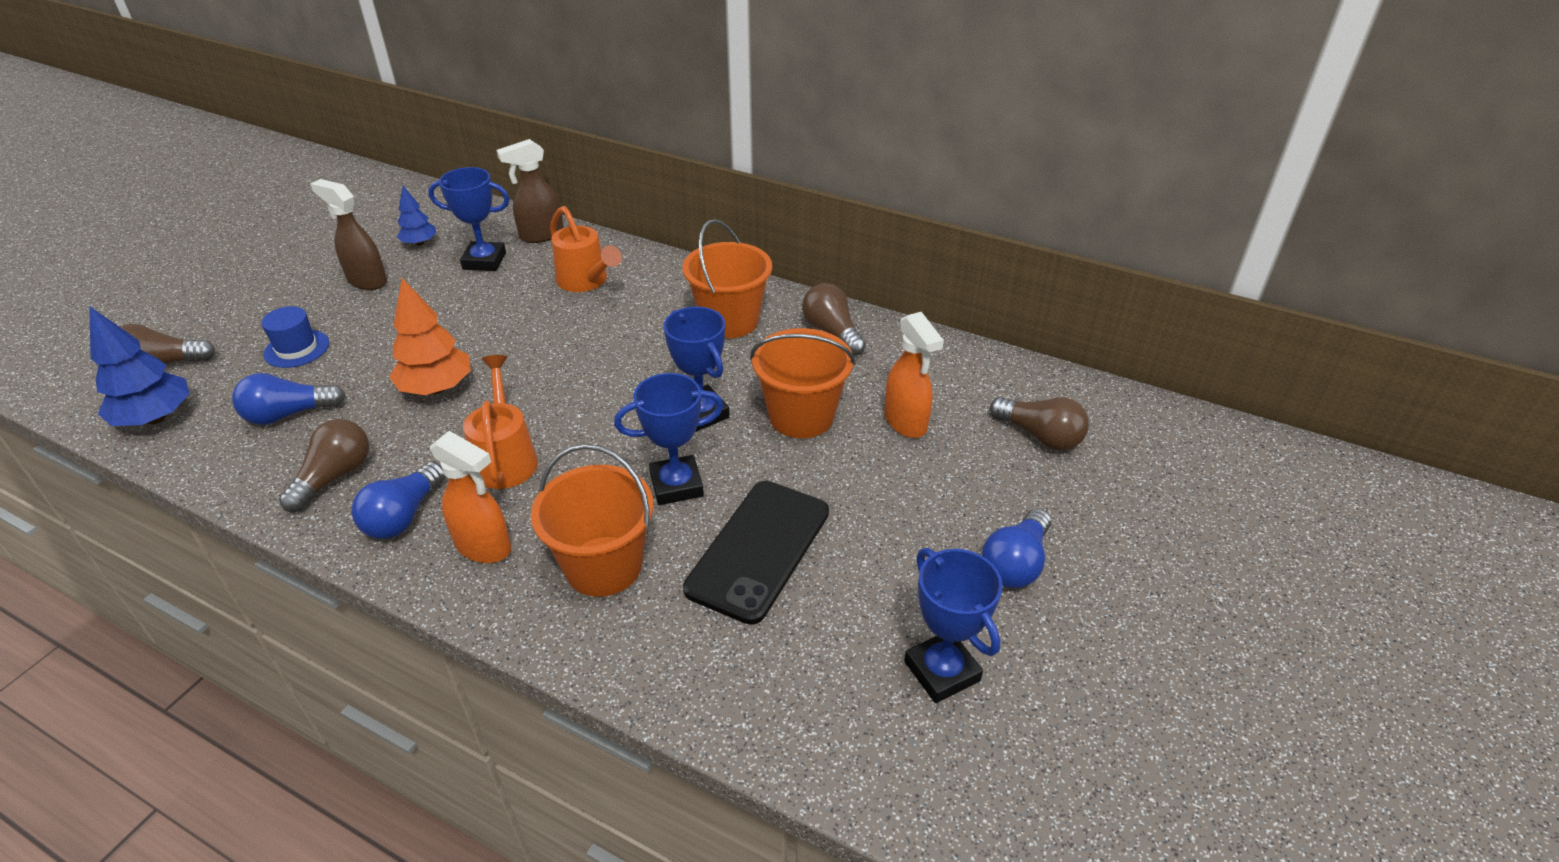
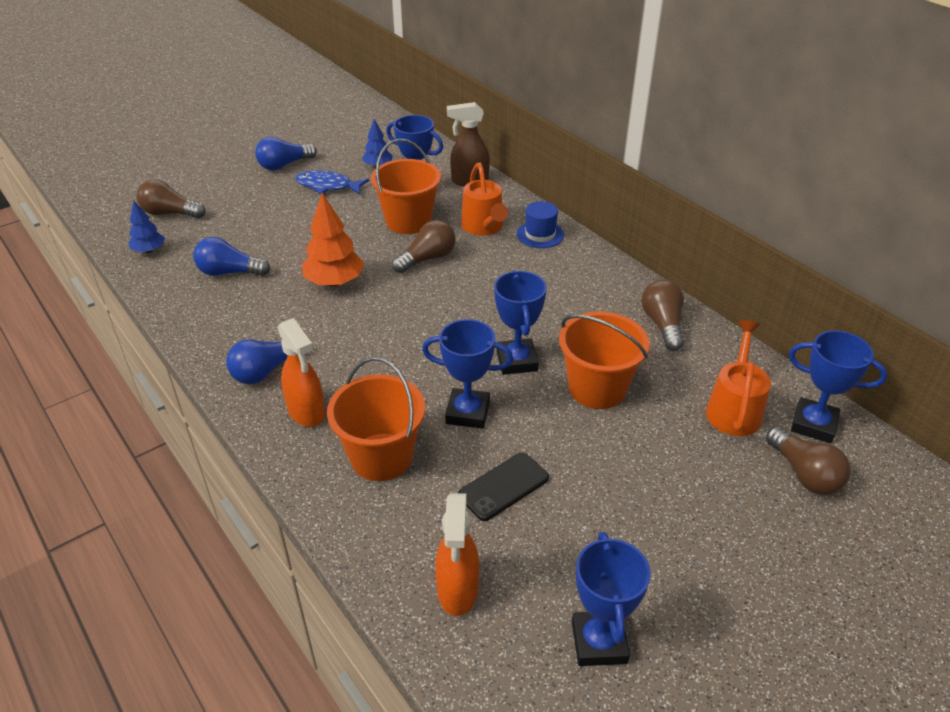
camera: 25 degrees right, 0 degrees up
blue tree [89,306,190,426] -> blue tree [128,200,165,253], size x0.60
blue hat [261,306,329,368] -> blue hat moved to [517,201,564,248]
brown light bulb [279,419,369,512] -> brown light bulb moved to [392,220,455,273]
brown spray bottle [310,179,387,290] -> blue fish [295,170,369,195]
orange watering can [463,355,538,489] -> orange watering can moved to [706,320,771,436]
orange bucket [682,219,772,338] -> orange bucket moved to [371,139,441,234]
black phone [683,481,829,625] -> black phone [458,452,549,521], size x0.61
orange spray bottle [885,312,944,438] -> orange spray bottle moved to [435,493,479,616]
blue light bulb [982,508,1051,588] -> blue light bulb moved to [255,137,317,170]
none -> blue trophy [789,330,888,443]

